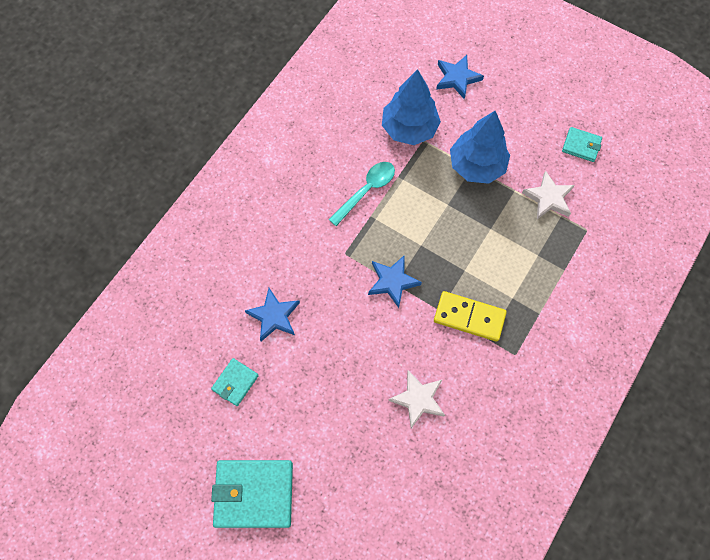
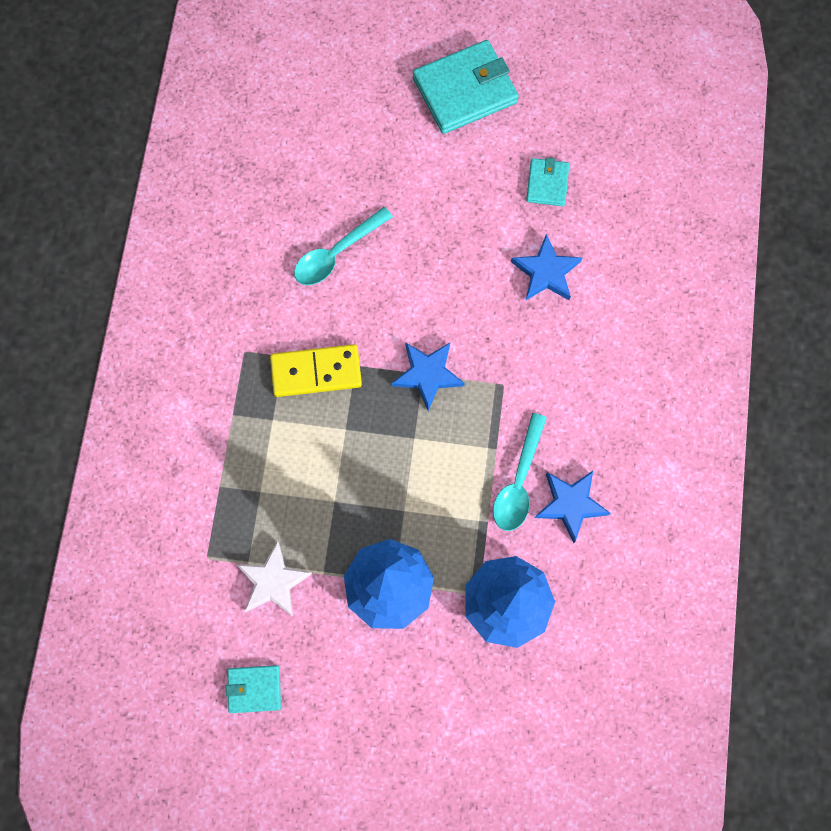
camera: 155 degrees right, 5 degrees up
white star [388,370,445,428] -> turquoise spoon [294,207,393,285]
blue star [436,55,484,99] -> blue star moved to [535,471,611,543]

